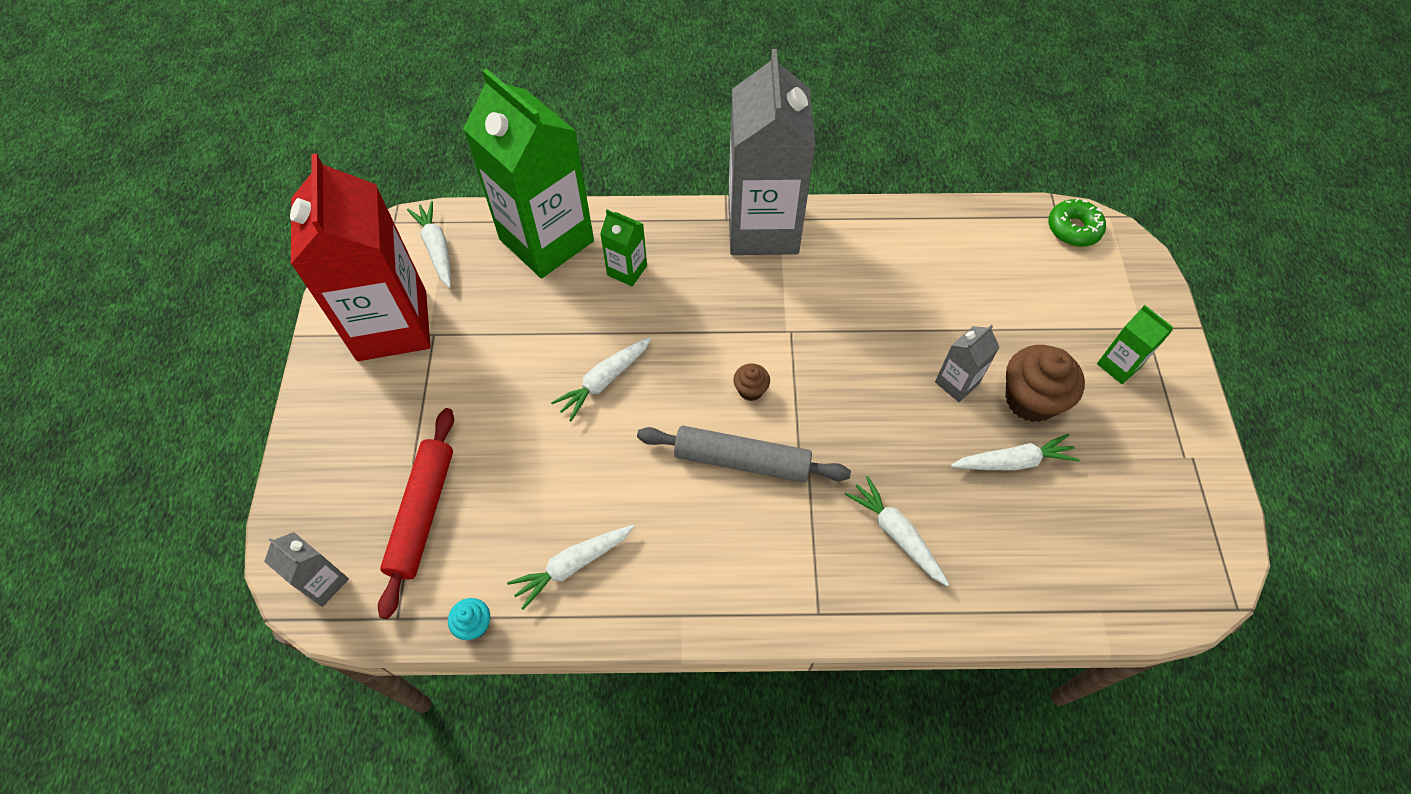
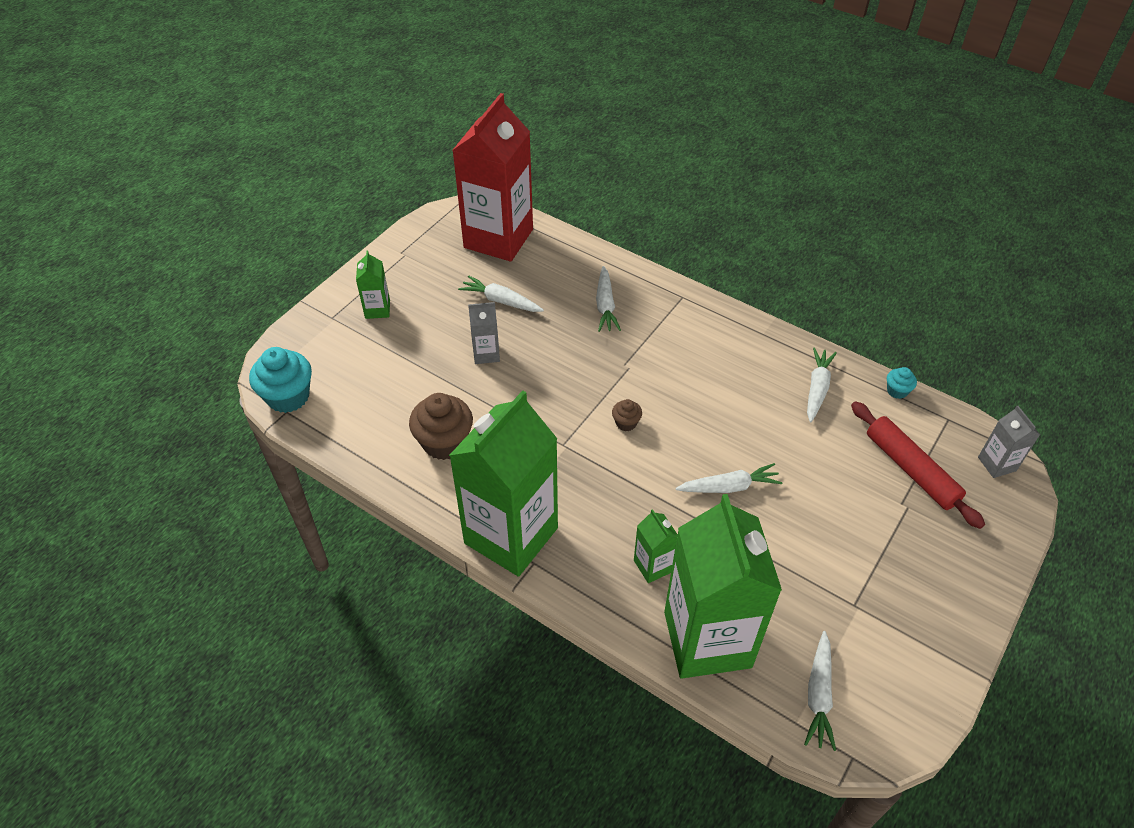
camera: 145 degrees left, 10 degrees down
red carton [290,153,430,361] -> red carton moved to [452,93,533,262]
red rolling pin [378,408,454,619] -> red rolling pin turned 75 degrees counterclockwise [851,401,985,529]
white carrot [507,525,634,610] -> white carrot turned 75 degrees counterclockwise [807,347,837,423]
grey rolling pin [637,426,851,483] -> none
grey carton [728,49,816,255] -> green carton [449,390,558,577]
brown cupcake [1005,345,1085,422] -> brown cupcake moved to [409,393,473,460]
green donut [1048,198,1106,247] -> turquoise cupcake [249,347,312,413]

